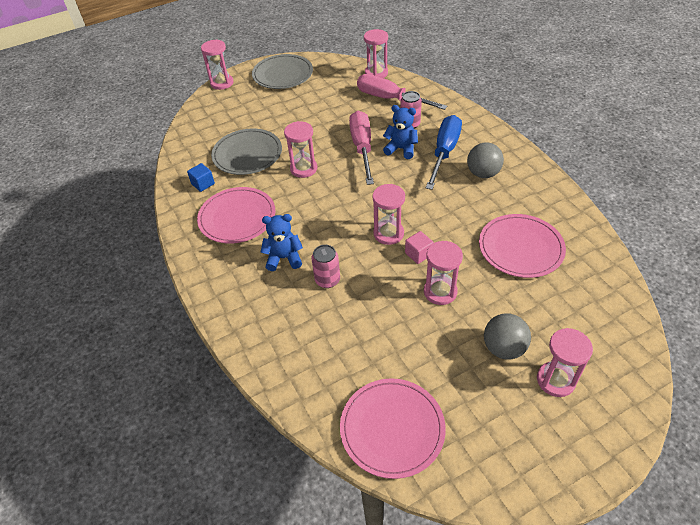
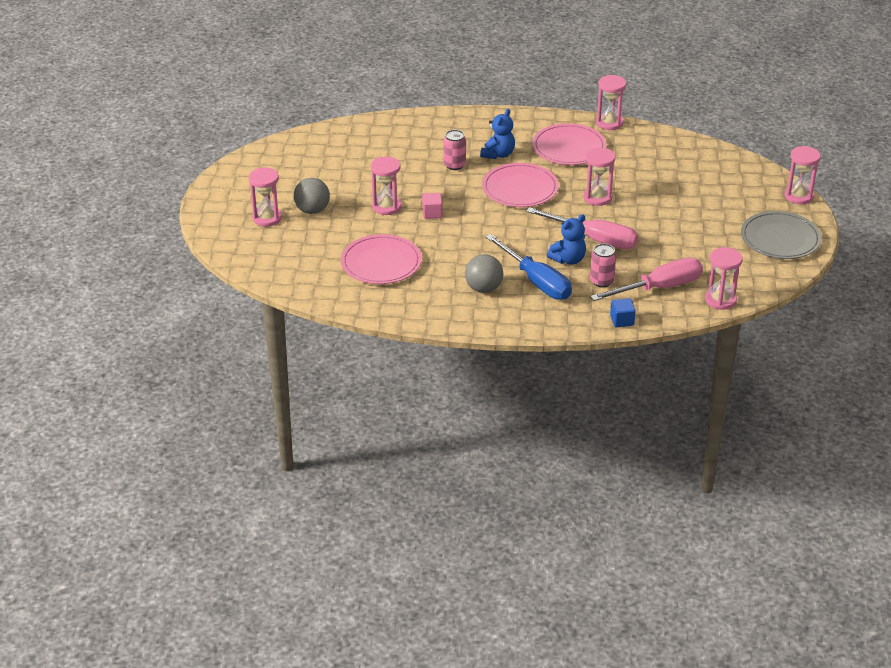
camera: 120 degrees right, 10 degrees down
blue cube [187,163,215,192] -> blue cube moved to [610,298,636,328]
grey plate [211,128,282,175] -> none
pink plate [340,378,446,479] -> pink plate moved to [482,163,559,207]
pink hourglass [372,184,405,245] -> pink hourglass moved to [596,75,626,130]

